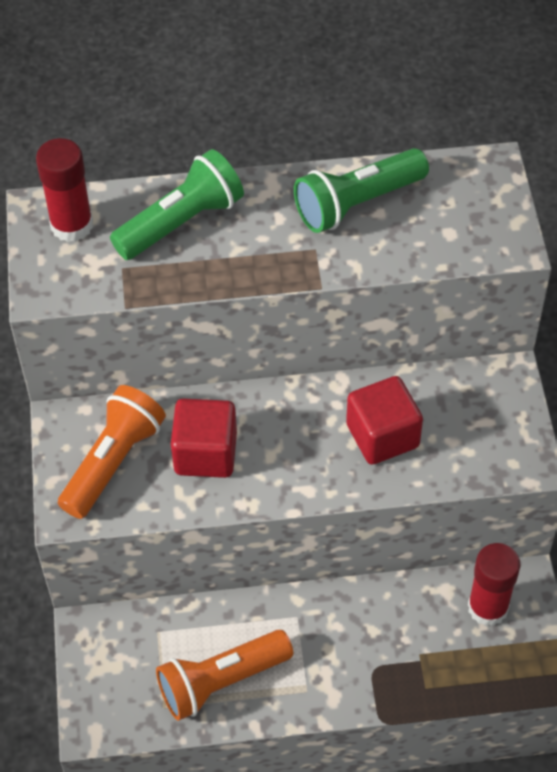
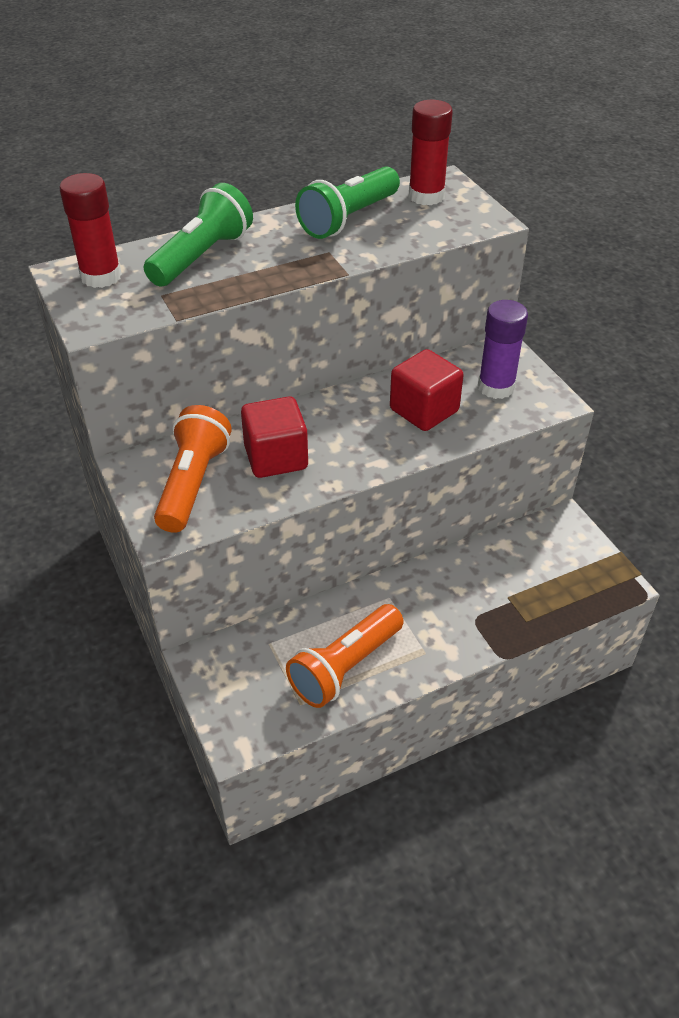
camera: 20 degrees left, 10 degrees down
red glue stick [468,543,520,626] -> red glue stick moved to [409,100,453,206]
none -> purple glue stick [478,300,528,399]

